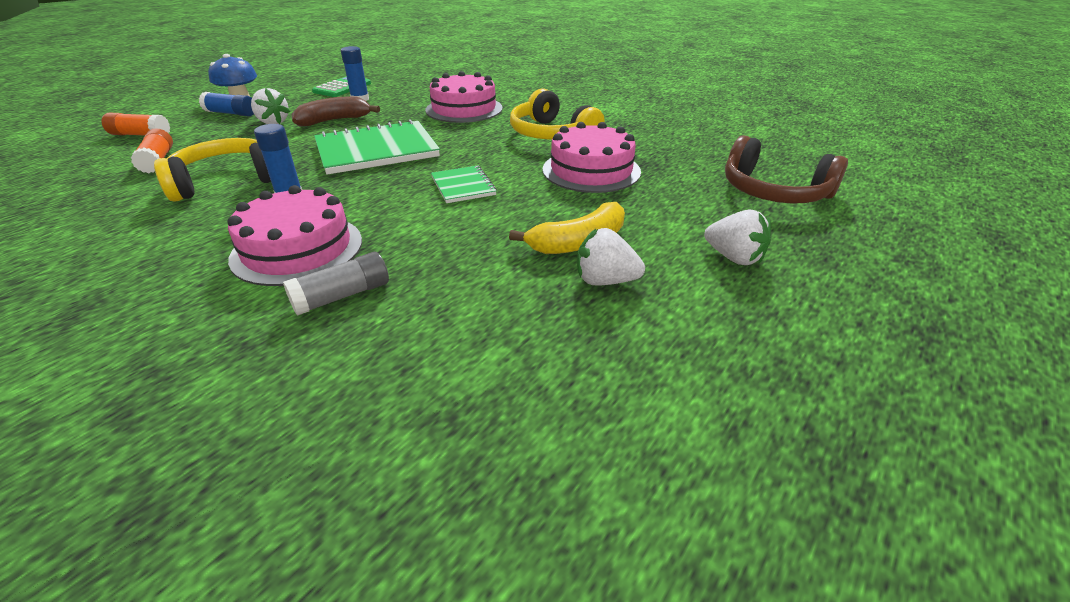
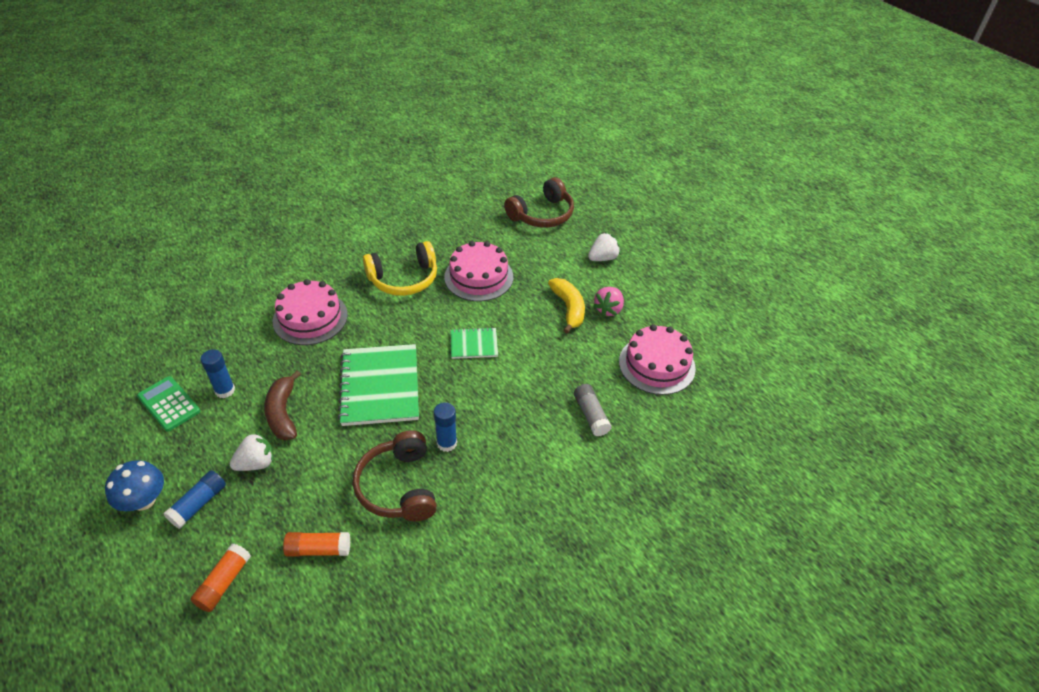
camera: 75 degrees left, 10 degrees up
yellow headphones [154,138,271,202] -> brown headphones [353,430,437,521]
pink cake [227,185,362,286] -> pink cake moved to [619,324,696,395]
white strawberry [577,228,645,286] -> pink strawberry [593,287,624,317]

